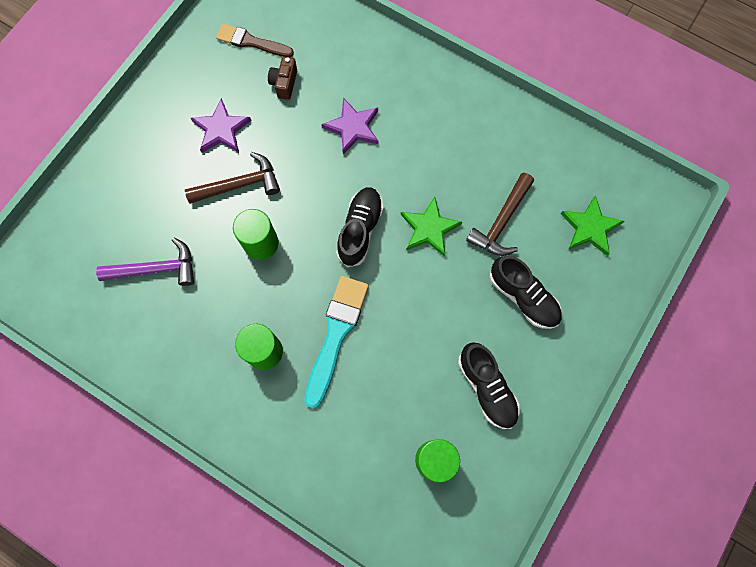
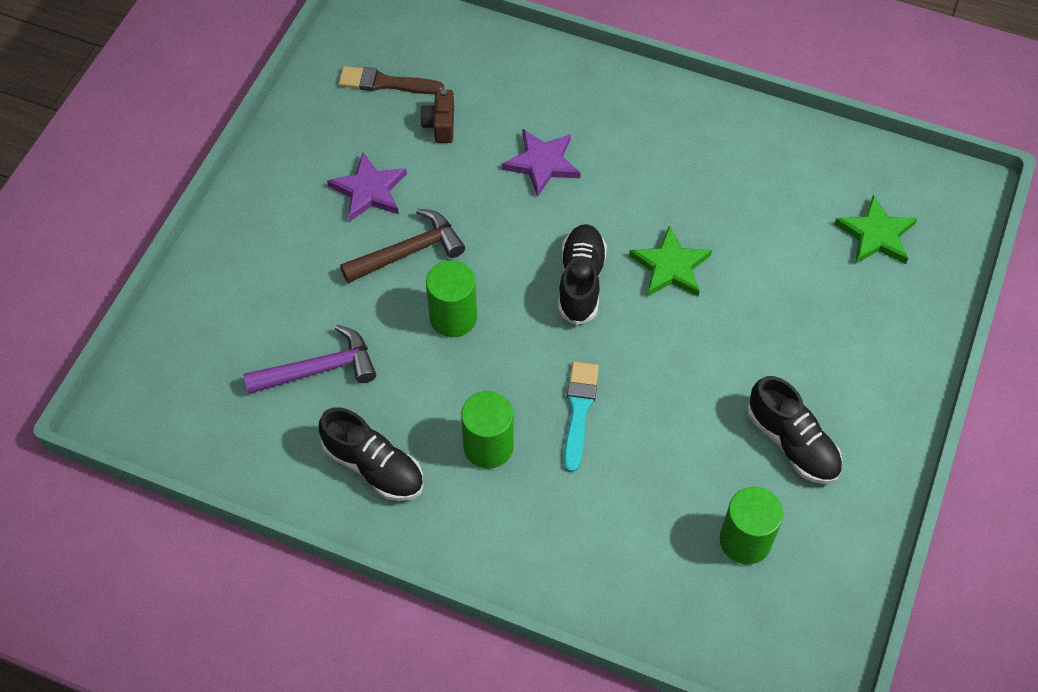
camera: 10 degrees left, 15 degrees down
turquoise brush [304,276,369,409] -> turquoise brush [564,362,599,472], size x0.66
brown hammer [466,173,534,256] -> none
black shoe [489,256,562,329] -> black shoe moved to [319,407,423,501]

